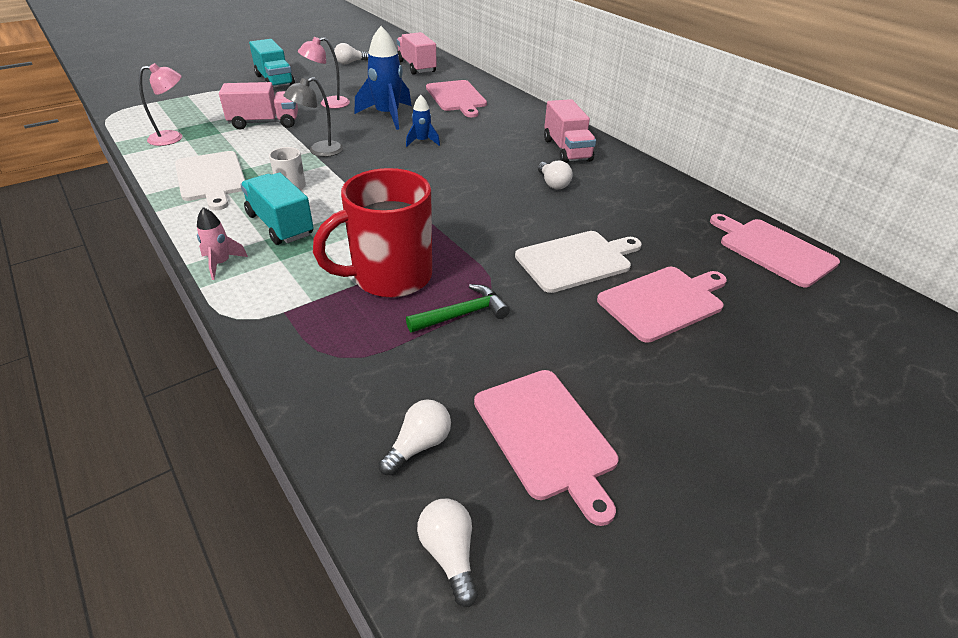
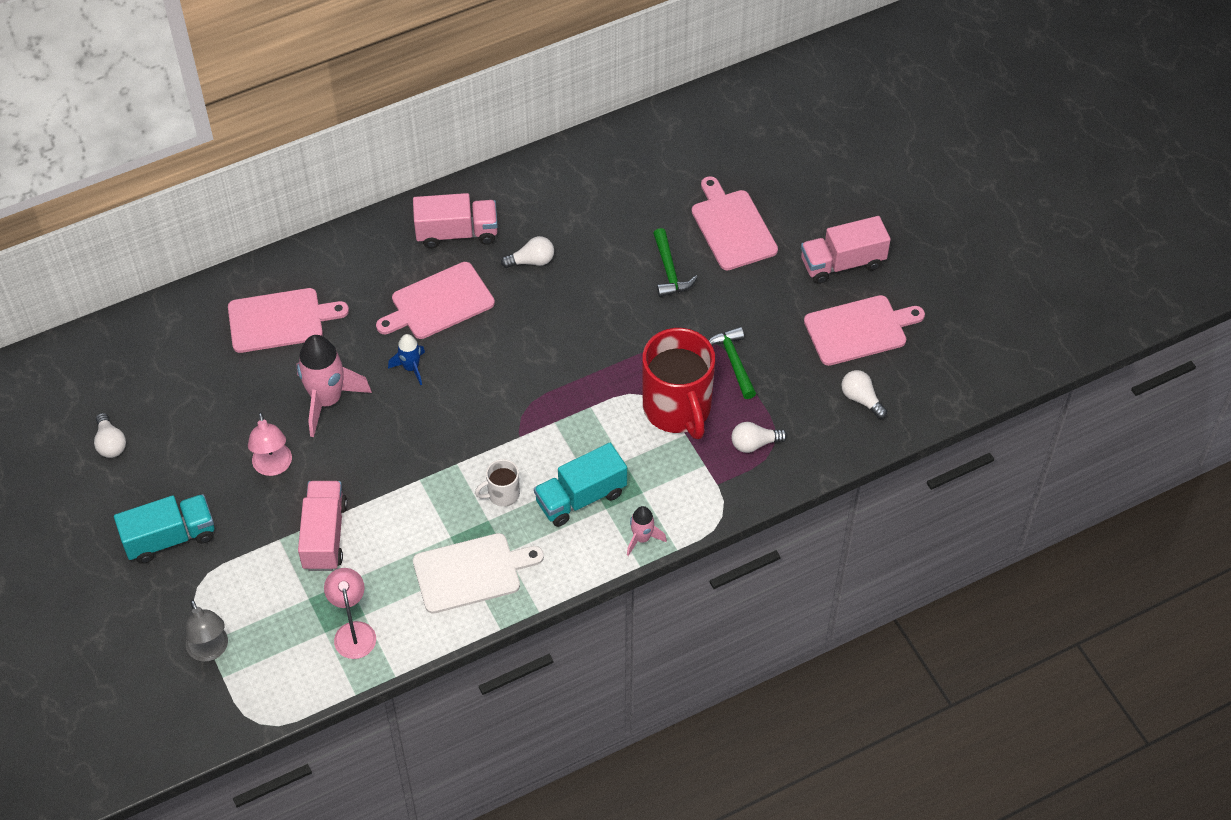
camera: 80 degrees left, 15 degrees up
grey lamp [283,77,343,157] -> grey lamp moved to [185,600,228,662]
blue rocket [355,26,412,130] -> pink rocket [297,335,372,437]
pink truck [397,32,437,75] -> pink truck moved to [801,216,891,284]
white light bulb [417,499,478,607] -> white light bulb moved to [731,422,787,453]
white cutting board [515,231,642,293] -> green hammer [653,228,698,297]
pink cutting board [710,214,840,287] -> pink cutting board moved to [376,262,495,339]

